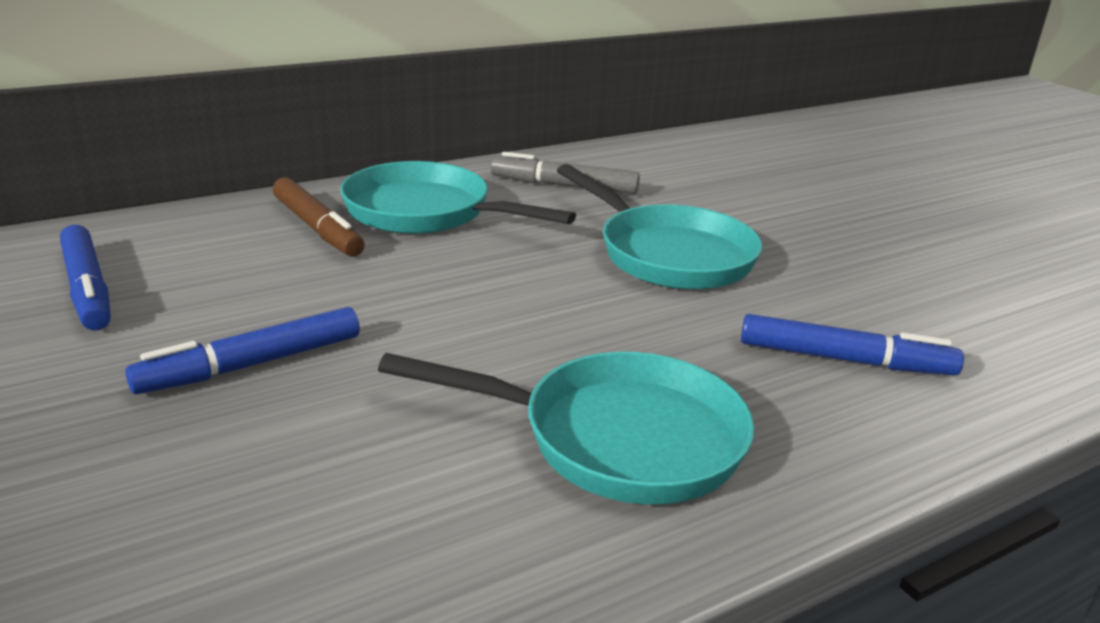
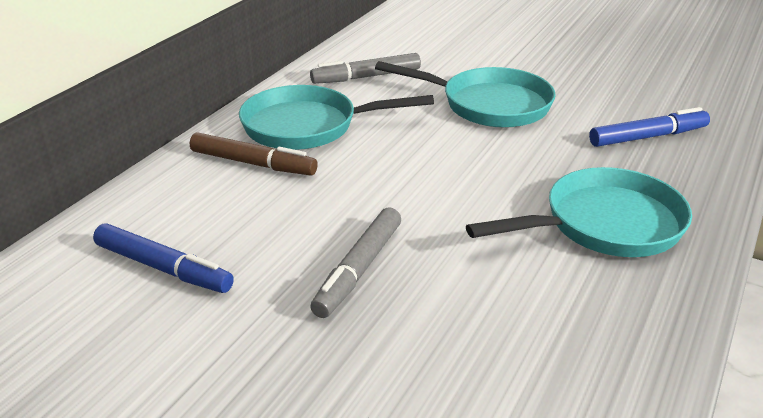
camera: 30 degrees left, 5 degrees up
blue marker [125,307,360,394] -> grey marker [310,207,401,318]

